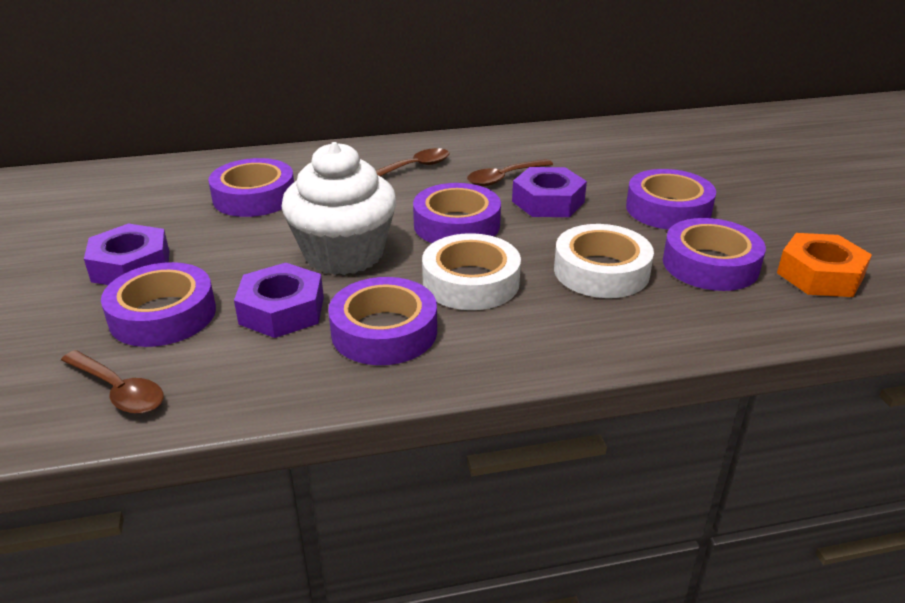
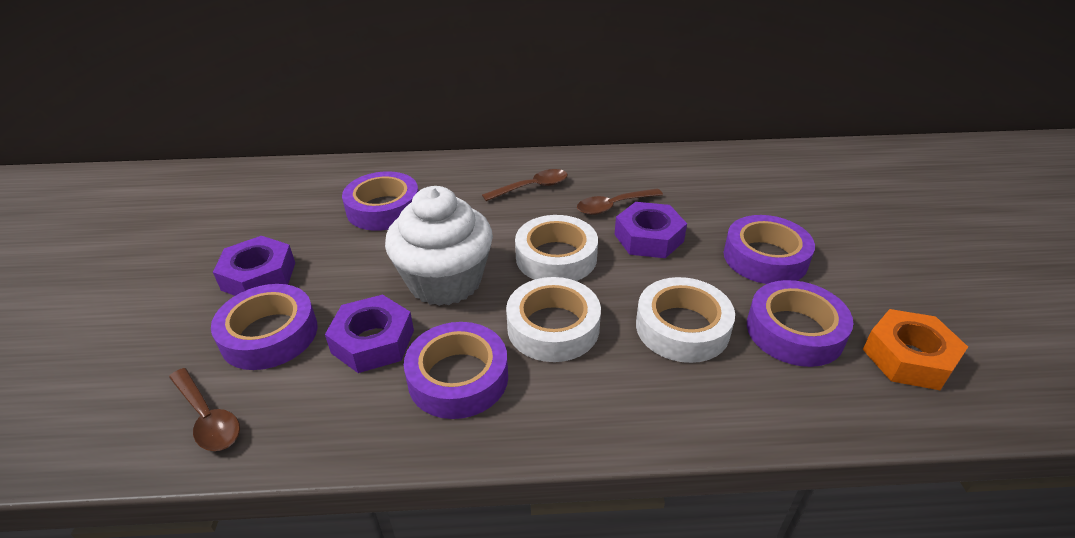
camera: 10 degrees right, 5 degrees up
purple tape [413,183,501,243] -> white tape [515,215,598,281]

